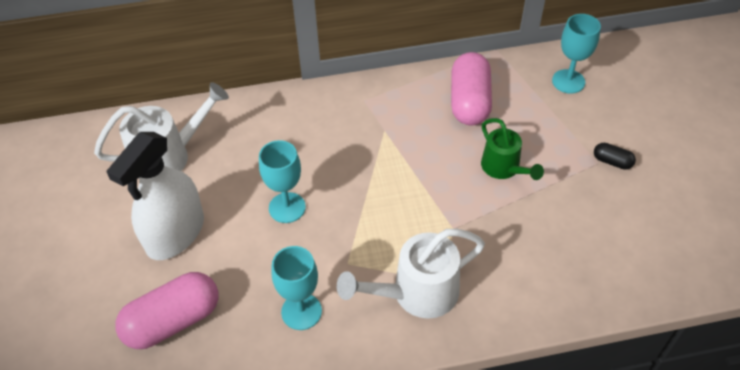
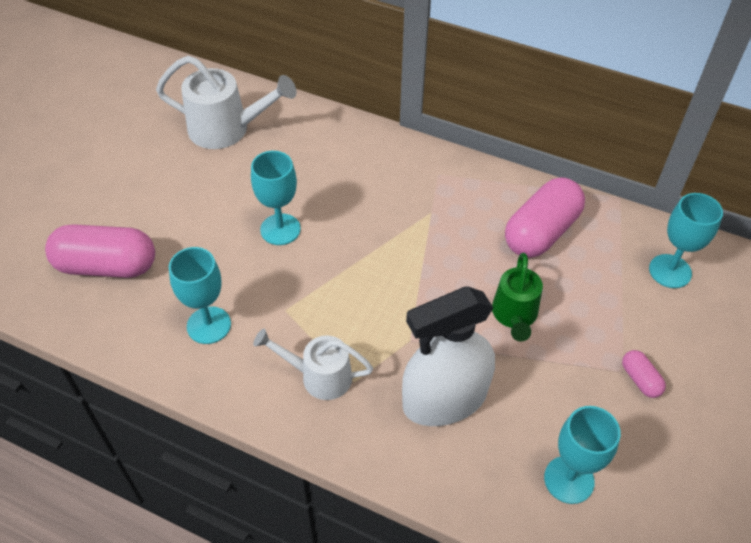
camera: 35 degrees right, 0 degrees up
white spray bottle [106,132,204,260] -> white spray bottle moved to [402,286,495,426]
white watering can [337,229,485,319] -> white watering can [253,329,373,400], size x0.66
black capsule [594,143,636,170] -> pink capsule [622,350,666,398]
none -> turquoise goblet [544,406,621,504]

